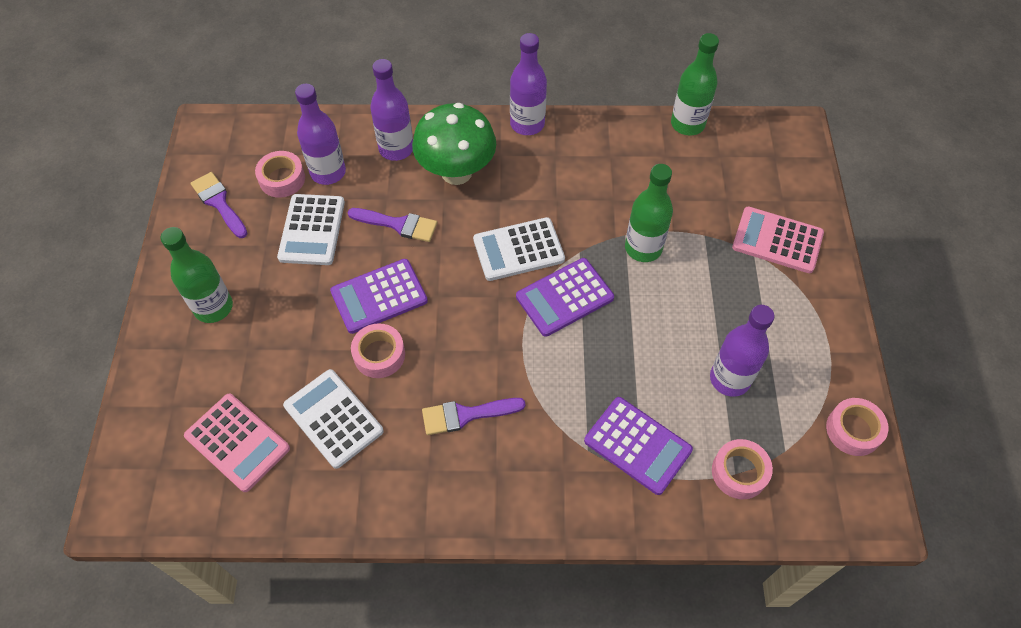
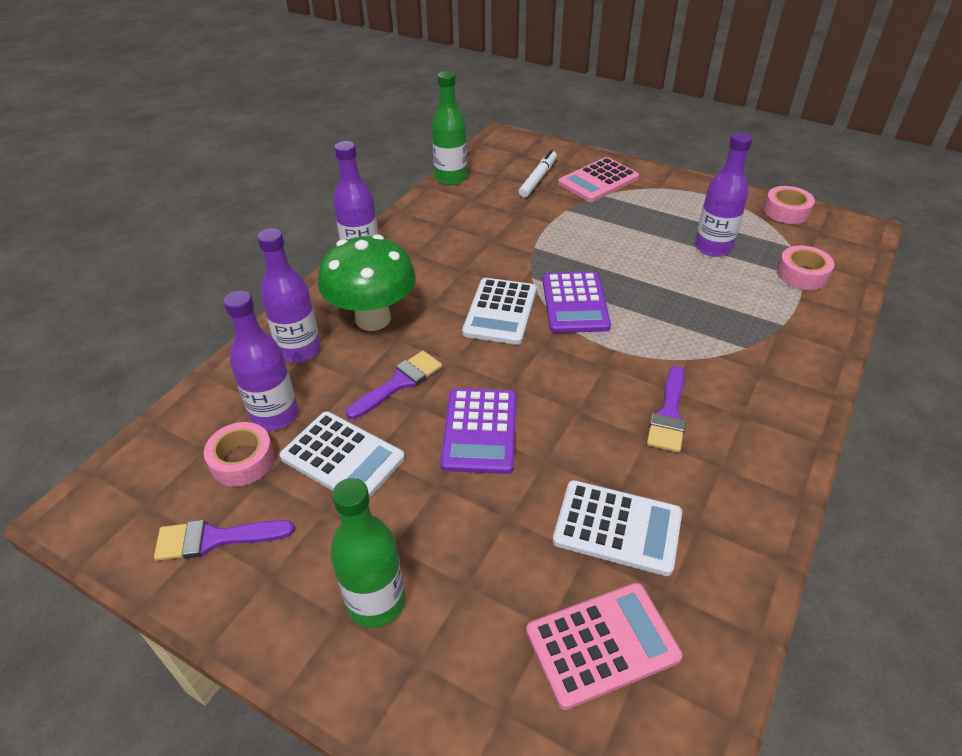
camera: 60 degrees left, 15 degrees down
white calculator [283,369,384,469] -> white calculator turned 150 degrees counterclockwise [553,480,682,576]
pink tape [351,323,405,378] -> none
purple calculator [584,397,693,495] -> none
green bottle [625,164,673,262] -> none
none -> white marker [519,150,557,198]

